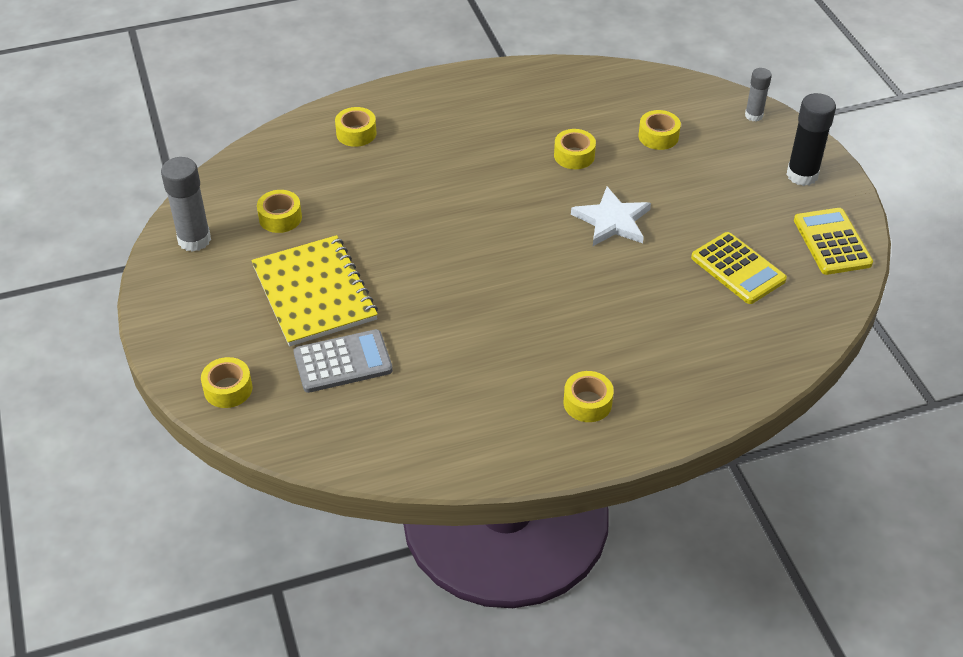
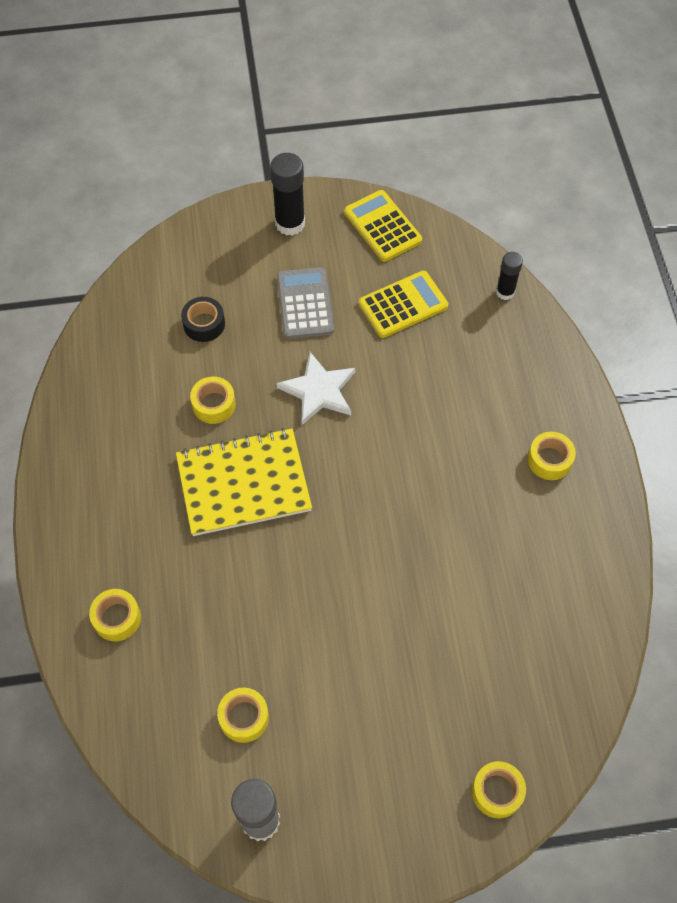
camera: 80 degrees left, 15 degrees up
yellow notebook [251,235,378,347] -> yellow notebook moved to [176,428,312,536]
grey calculator [293,329,393,393] -> grey calculator moved to [277,267,334,339]
yellow tape [638,110,681,150] -> black tape [181,297,225,342]
grey glue stick [745,68,772,121] -> none
yellow calculator [794,208,873,275] -> yellow calculator turned 60 degrees clockwise [344,190,422,262]
none -> black glue stick [496,252,523,300]

